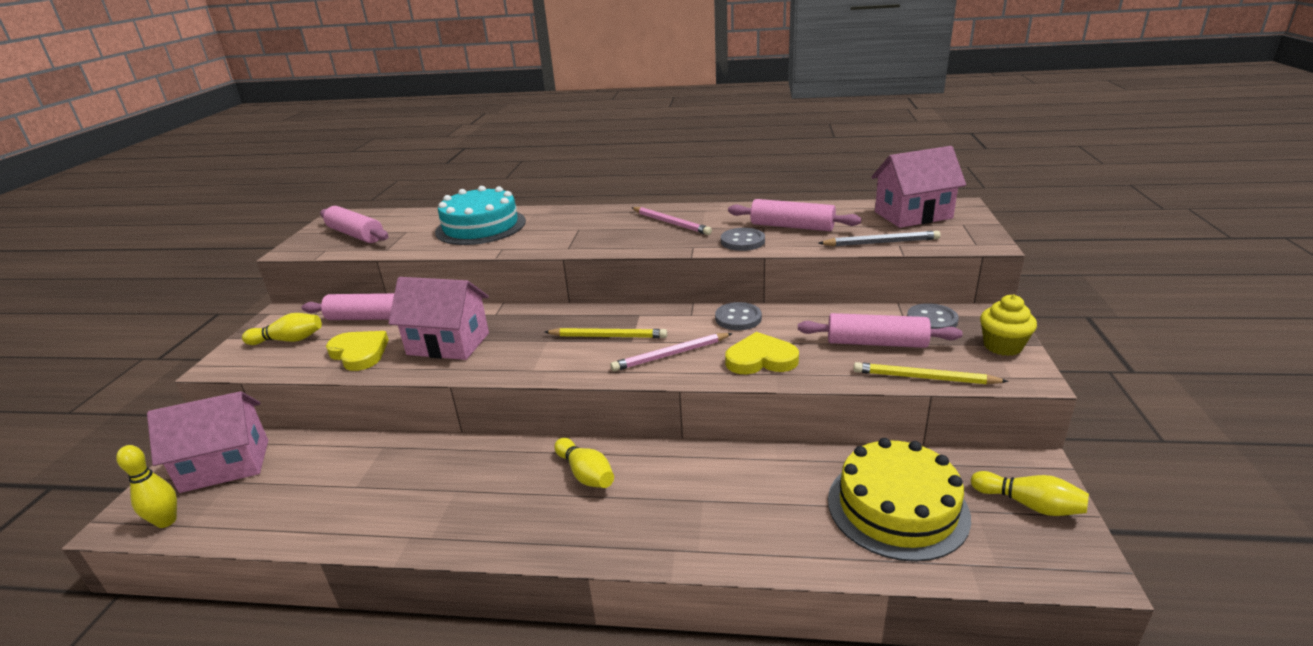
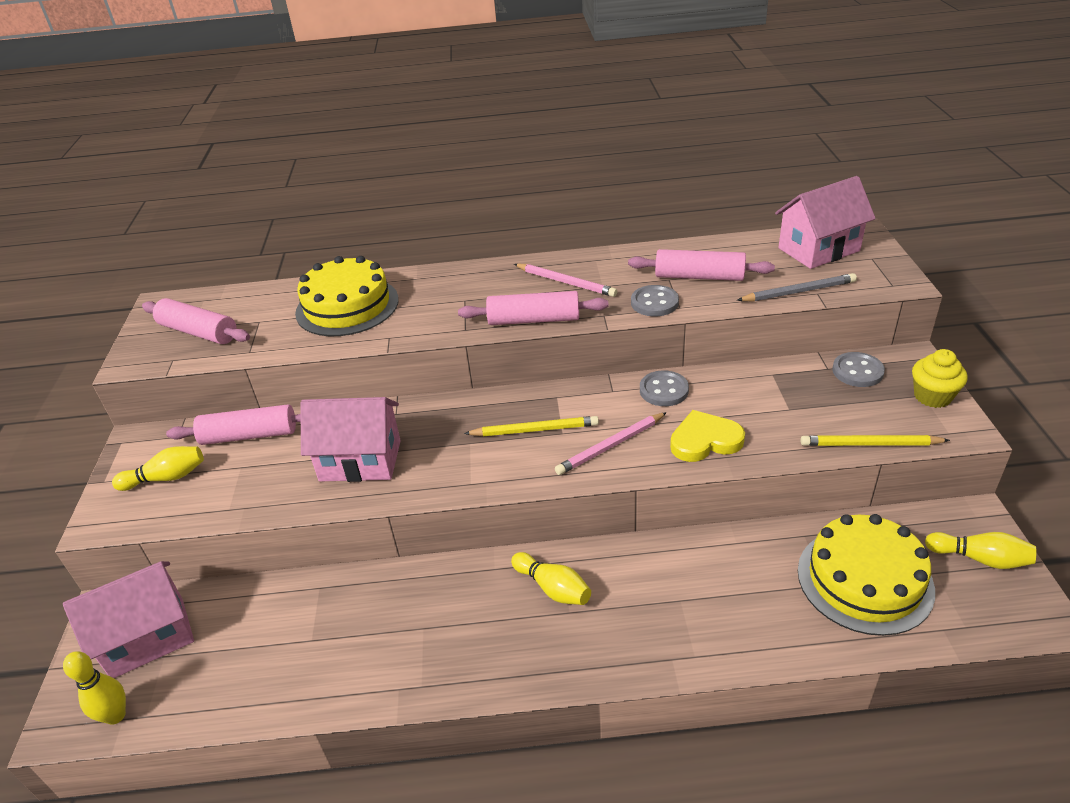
camera: 10 degrees left, 10 degrees up
yellow heart [326,331,389,371] -> none
turquoise cake [435,186,526,245] -> yellow cake [295,256,399,336]
pink rolling pin [798,313,963,348] -> pink rolling pin moved to [458,291,609,325]

